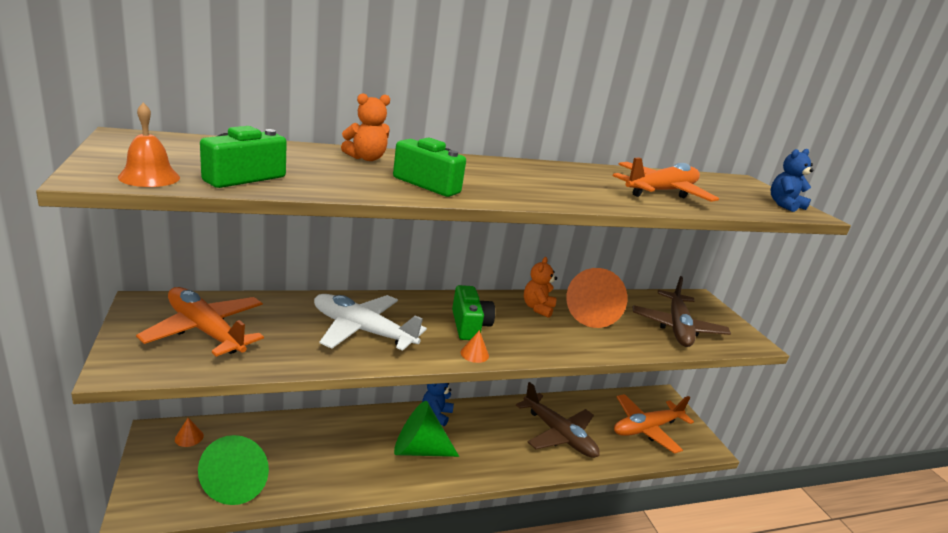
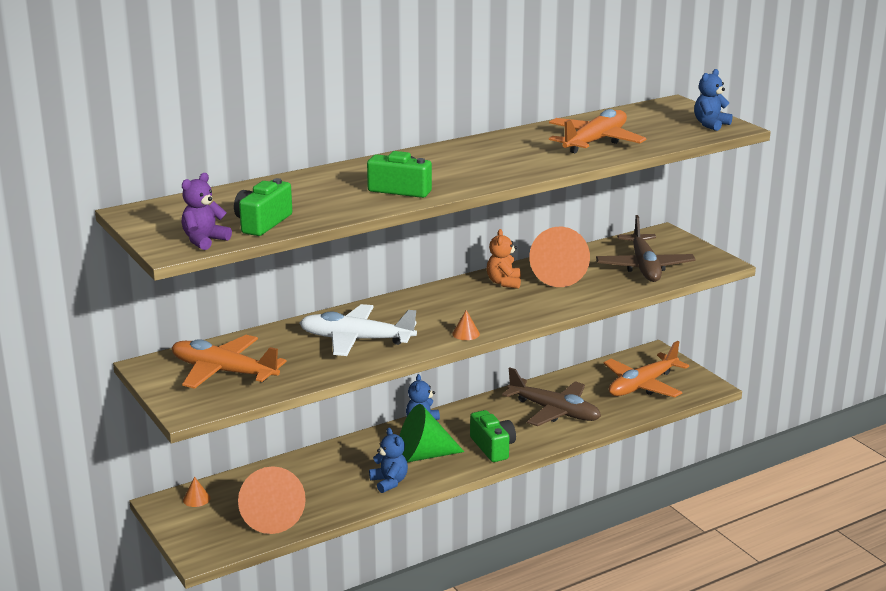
camera: 10 degrees left, 0 degrees up
orange bell [118,103,180,187] -> purple teddy bear [182,173,232,250]
green cone [198,435,269,505] -> orange cone [238,466,306,534]
orange teddy bear [341,93,390,161] -> none
green camera [452,285,495,340] -> green camera moved to [470,410,516,462]
none -> blue teddy bear [369,428,408,493]

